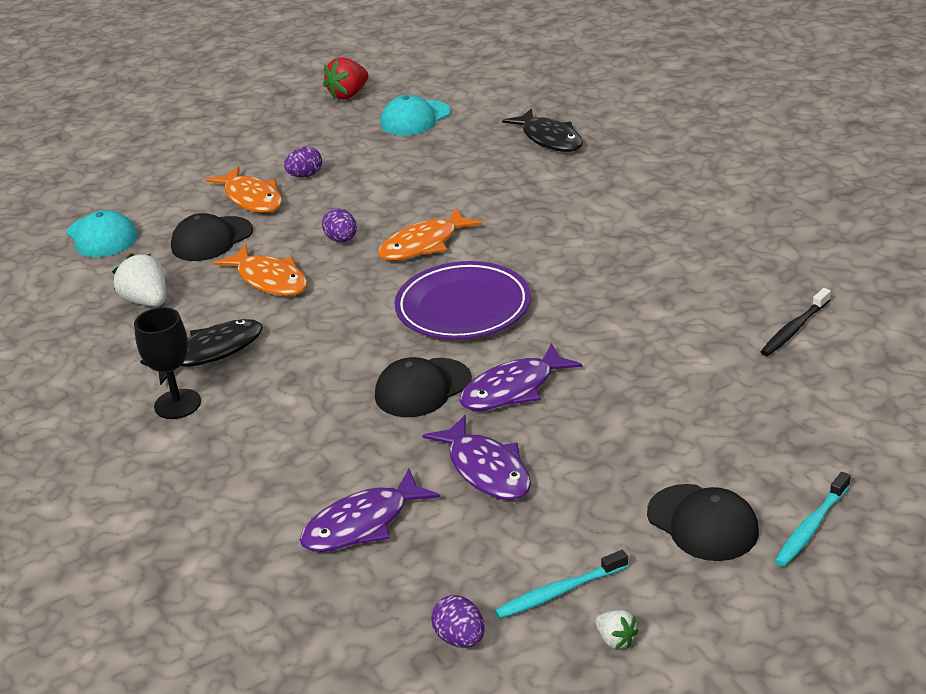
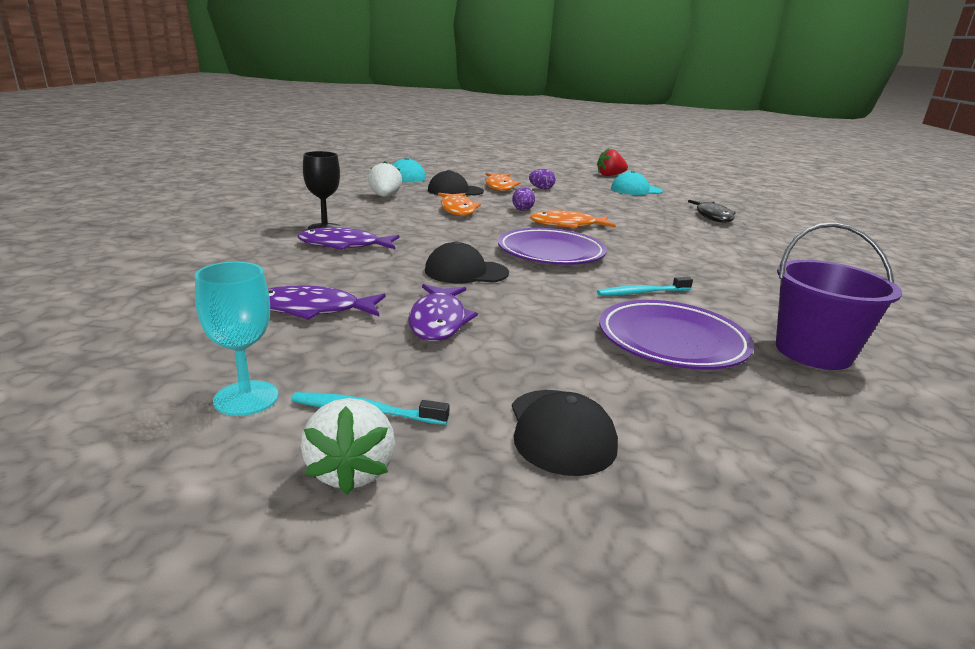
camera: 30 degrees right, 10 degrees down
black fish [140,319,263,385] -> none
purple egg [431,595,485,648] -> turquoise goblet [195,262,279,416]
purple fish [459,343,582,411] -> purple fish moved to [297,227,399,250]
white strawberry [595,610,638,649] -> white strawberry [301,398,395,495], size x1.86
black toothbrush [760,288,831,356] -> purple bucket [776,222,902,370]
turquoise toothbrush [775,472,851,567] -> turquoise toothbrush moved to [597,277,693,296]
none -> purple plate [599,300,754,369]

